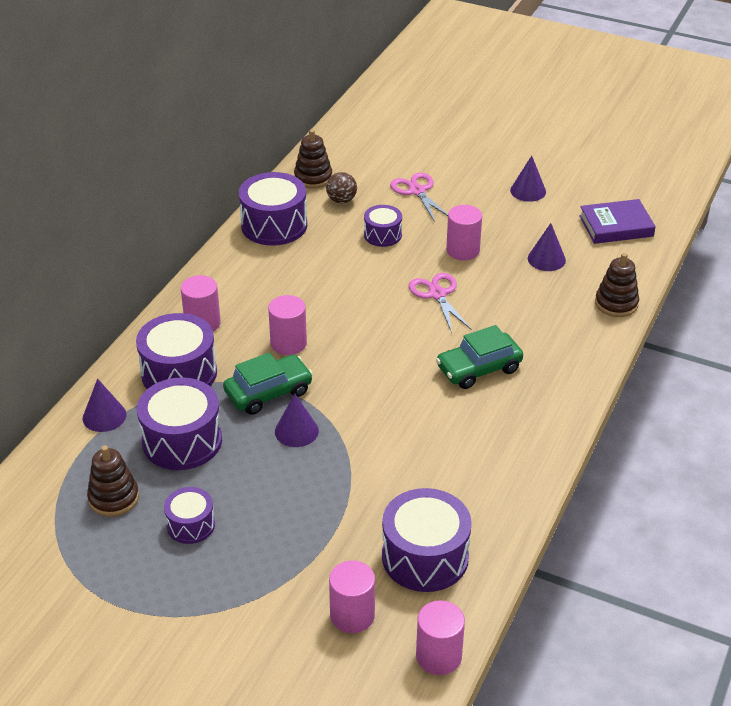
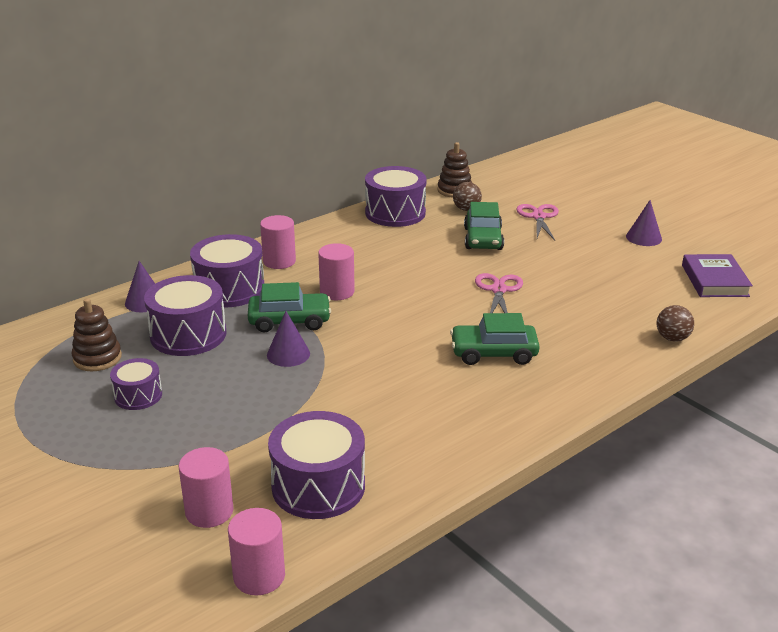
camera: 25 degrees right, 10 degrees down
purple drum [364,205,402,247] -> green car [464,202,504,250]
pink cylinder [446,205,482,261] -> none
purple cone [528,223,566,271] -> none
purple book [579,199,656,244] -> purple book turned 75 degrees clockwise [682,254,753,297]
brown stacking toy [595,253,639,317] -> brown ball [657,305,694,342]

